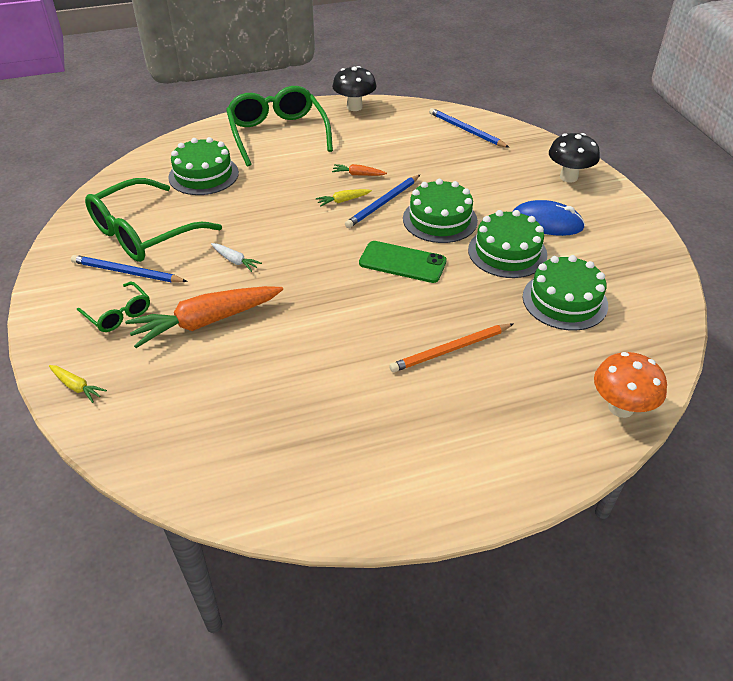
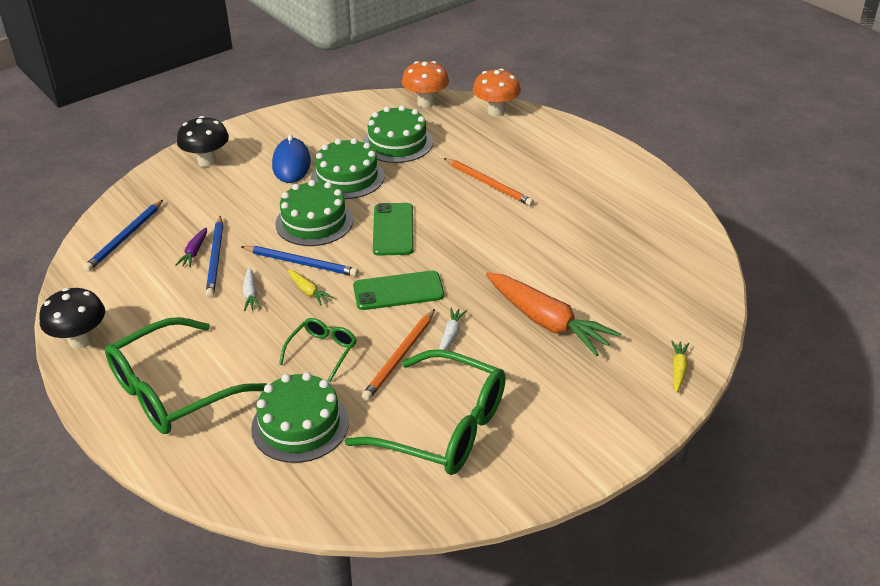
camera: 110 degrees left, 5 degrees down
blue pencil [71,255,188,283] -> blue pencil moved to [206,216,223,298]
green glasses [77,282,150,332] -> green glasses moved to [279,318,357,382]
orange carrot [332,164,387,176] -> white carrot [243,267,261,311]
none -> purple carrot [175,227,207,267]
none -> green phone [353,270,444,310]
none -> orange pencil [362,309,435,401]
none -> orange mushroom [402,61,449,108]

